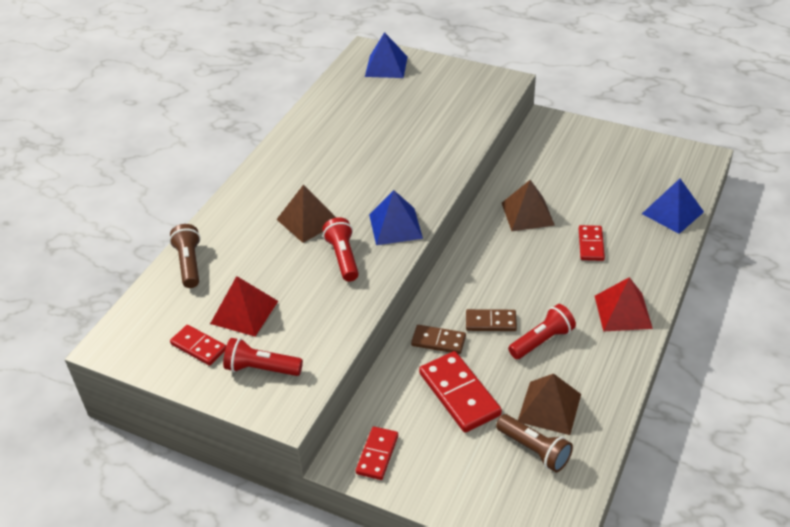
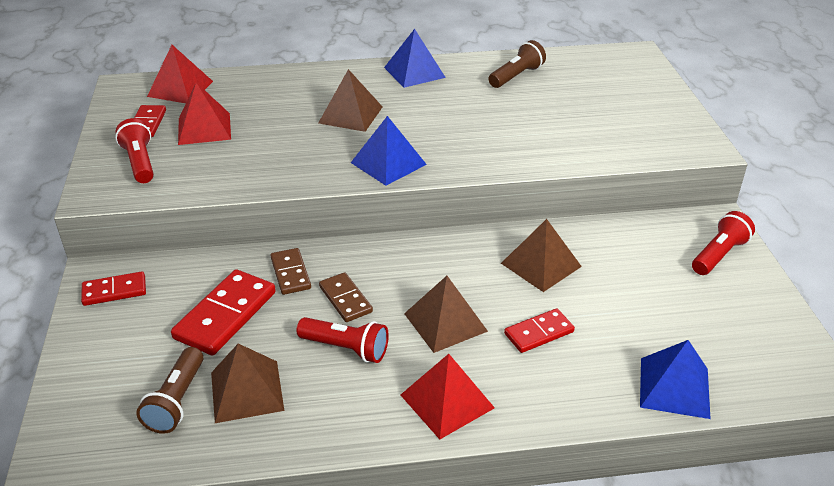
camera: 55 degrees right, 5 degrees down
brown flashlight [169,224,201,288] -> brown flashlight moved to [489,40,546,88]
red flashlight [322,217,359,282] -> red flashlight moved to [692,211,755,275]
blue pyramid [365,32,408,78] -> blue pyramid moved to [384,29,446,88]
none -> red pyramid [147,45,213,103]
none -> brown pyramid [404,276,488,353]

